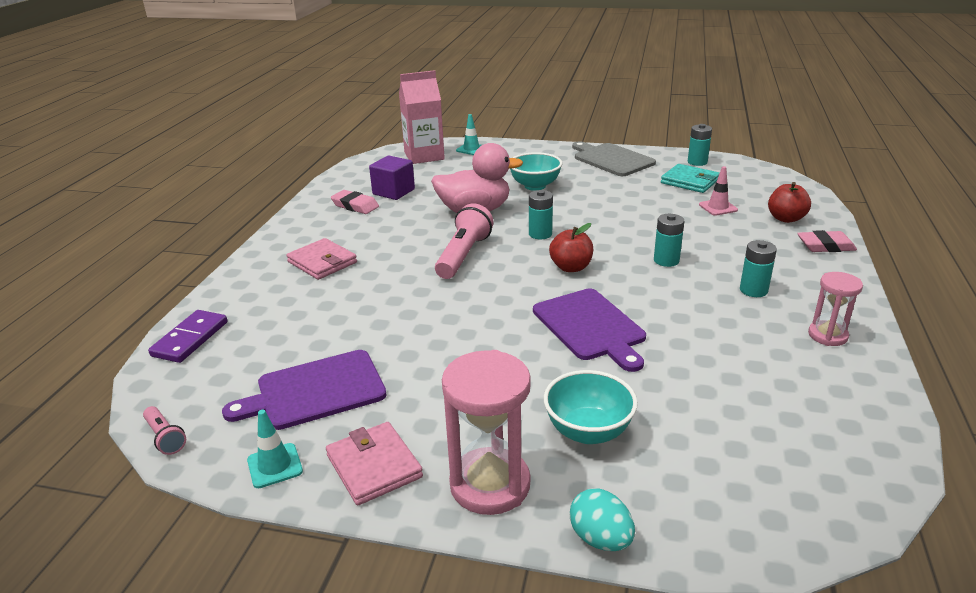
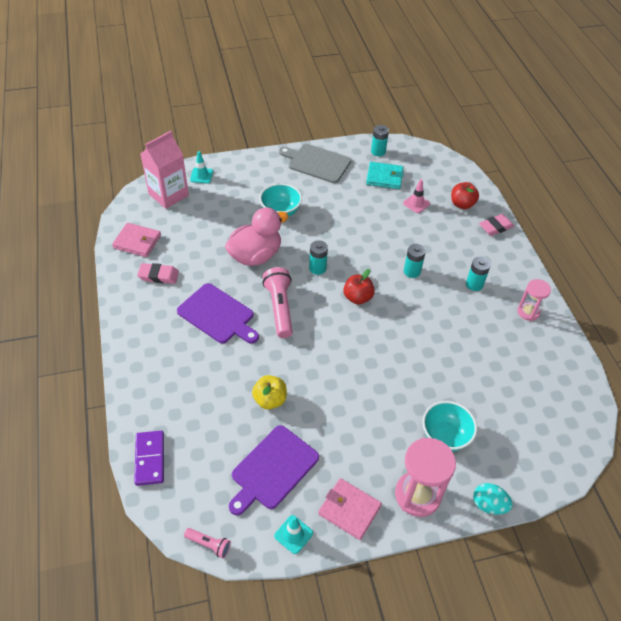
camera: 30 degrees left, 20 degrees up
pink wallet [286,238,357,280] -> pink wallet moved to [112,223,161,257]
purple cube [369,156,415,200] -> none
purple cutting board [533,289,646,372] -> purple cutting board moved to [177,283,259,343]
none -> yellow apple [252,375,287,409]

